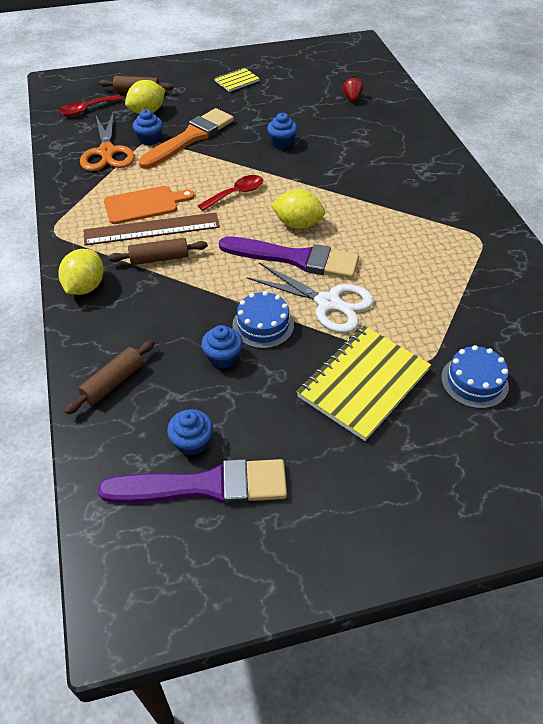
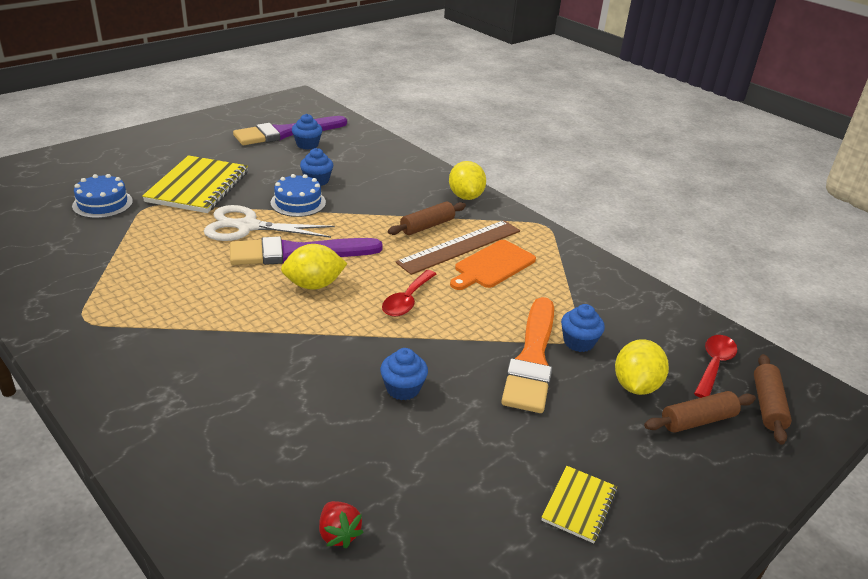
camera: 150 degrees right, 15 degrees down
brown rolling pin [65,340,155,414] -> brown rolling pin moved to [754,354,792,445]
orange scissors [80,111,135,171] -> none

